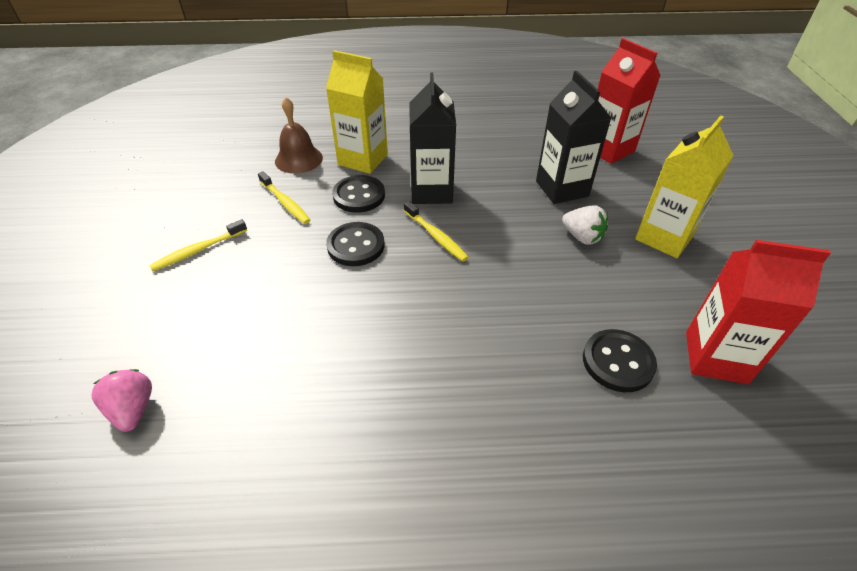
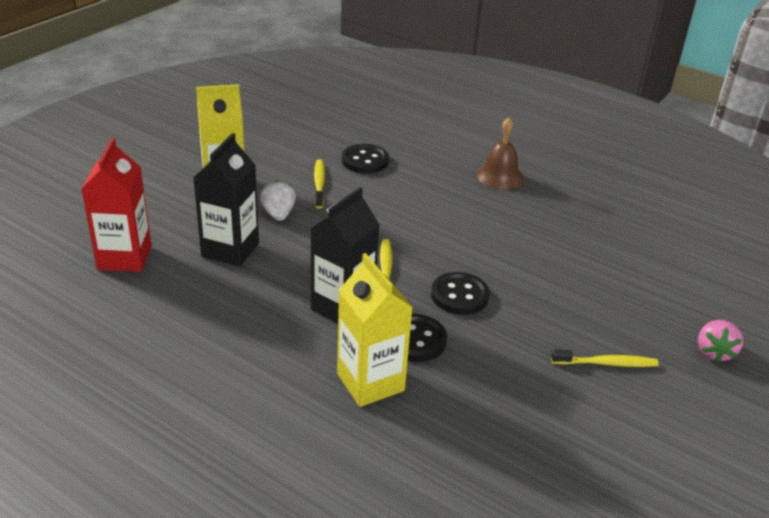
camera: 145 degrees left, 10 degrees down
pink strawberry [92,369,152,432] -> pink strawberry moved to [698,320,743,362]
yellow toothbrush [258,171,310,224] -> yellow toothbrush moved to [314,159,325,208]
brown bell [275,97,323,174] -> brown bell moved to [476,117,524,189]
red carton [686,240,831,384] -> none

